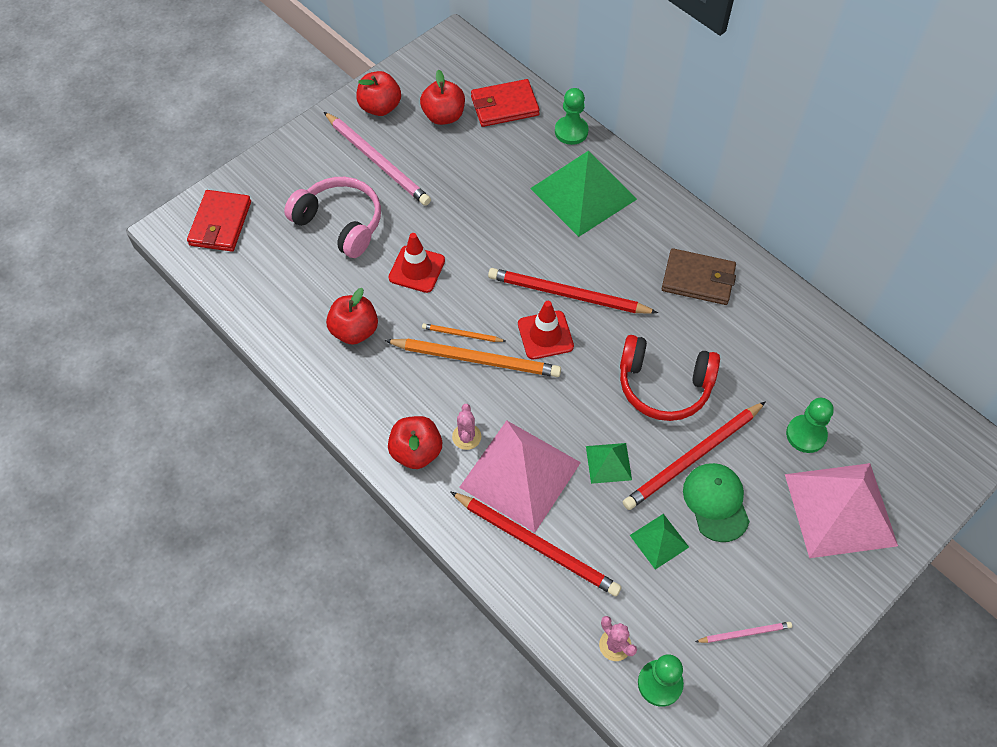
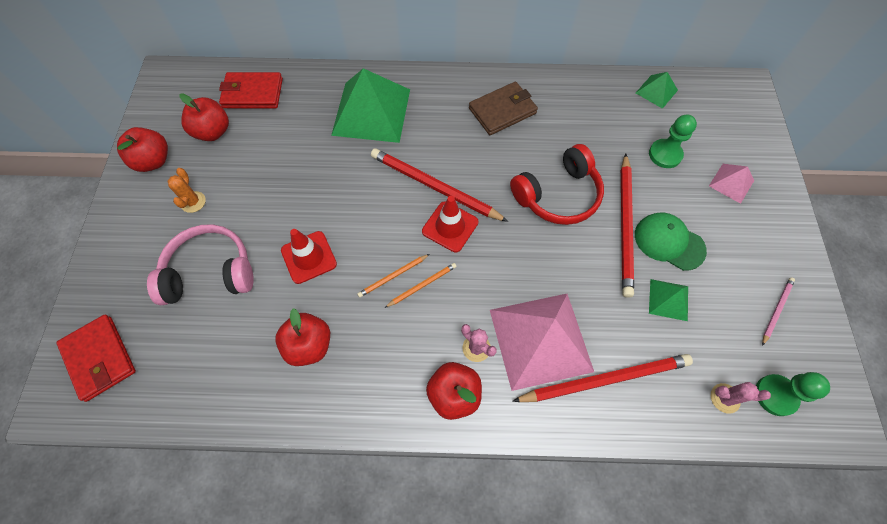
camera: 45 degrees left, 5 degrees up
pink pencil [324,112,431,206] -> orange cactus [168,168,206,213]
orange pencil [385,338,561,377] -> orange pencil [385,263,457,308], size x0.49
red wallet [471,79,540,127] -> red wallet turned 60 degrees clockwise [219,72,283,108]
red pencil [488,268,658,314] -> red pencil turned 60 degrees clockwise [371,149,508,222]
green pawn [555,88,589,145] -> none
green pyramid [586,443,632,484] -> green pyramid moved to [636,72,678,109]
pink pyramid [785,463,898,558] -> pink pyramid [709,164,754,204], size x0.47

